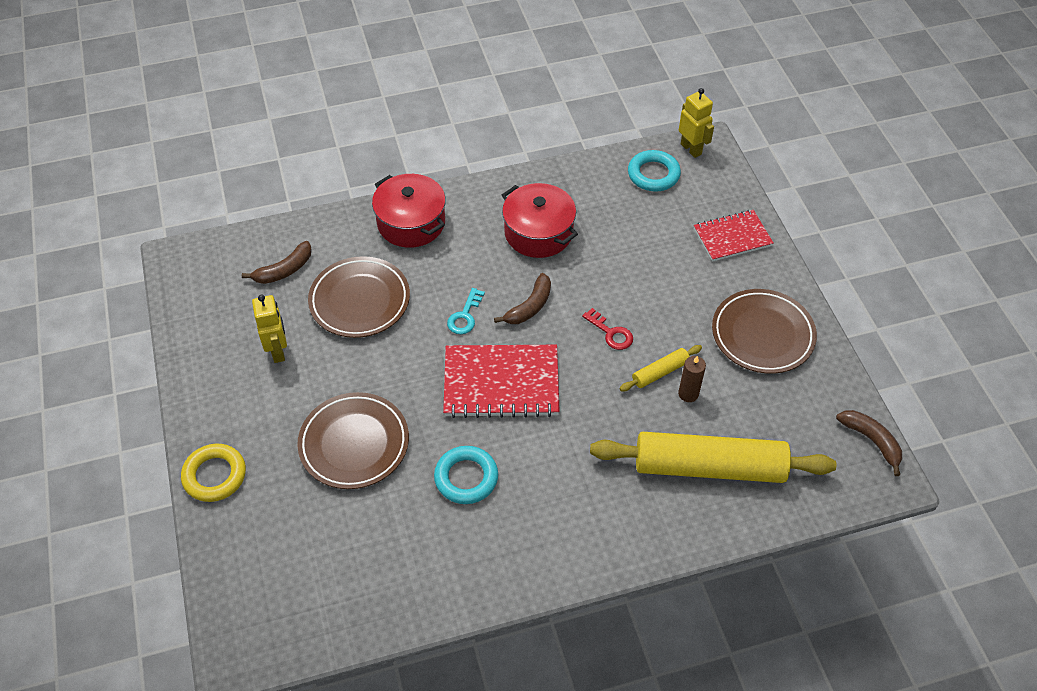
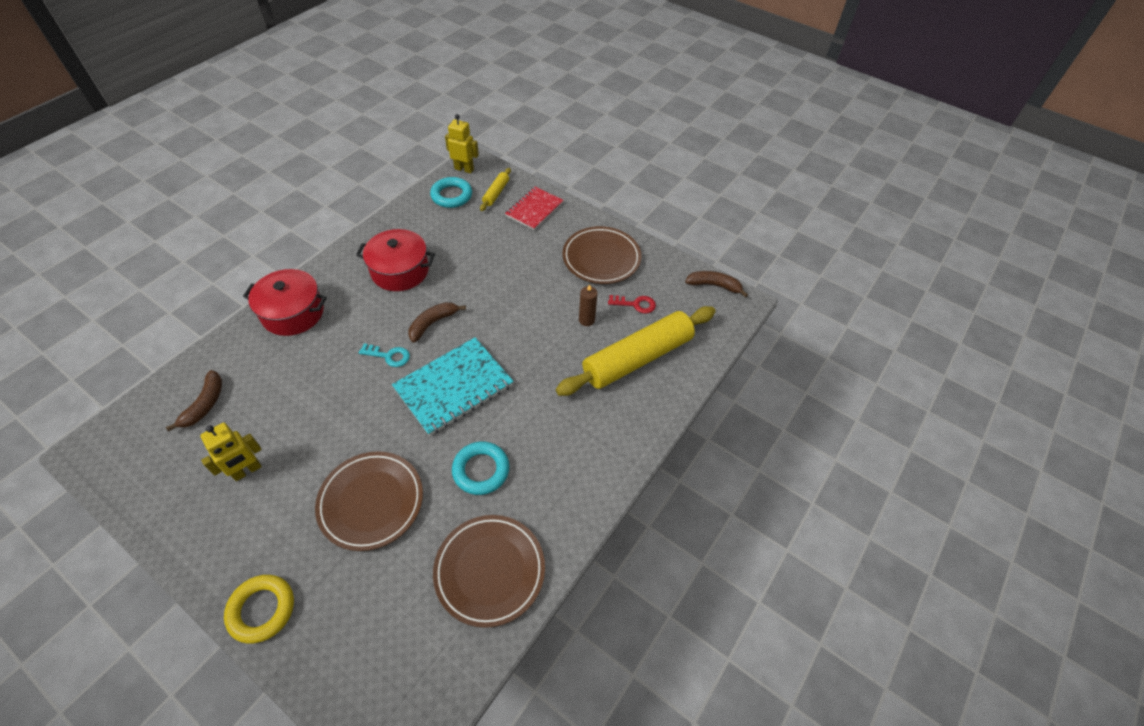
camera: 40 degrees left, 0 degrees up
yellow robot [252,295,287,363] -> yellow robot turned 105 degrees clockwise [200,422,262,481]
brown plate [308,256,410,338] -> brown plate moved to [433,515,545,628]
red notebook [443,345,560,418] -> turquoise notebook [392,337,514,436]
turquoise key [447,288,485,334] -> turquoise key turned 60 degrees counterclockwise [359,344,410,367]
brown banana [494,273,551,324] -> brown banana turned 135 degrees counterclockwise [408,302,466,343]
red key [582,308,633,350] -> red key moved to [608,295,656,314]
yellow rolling pin [620,345,702,391] -> yellow rolling pin moved to [480,168,511,211]

